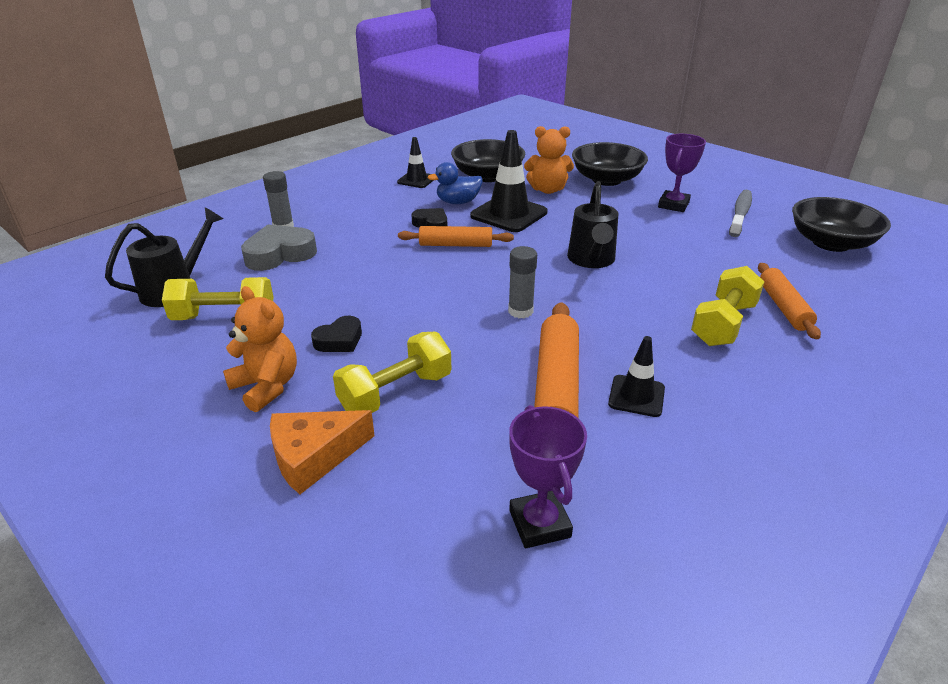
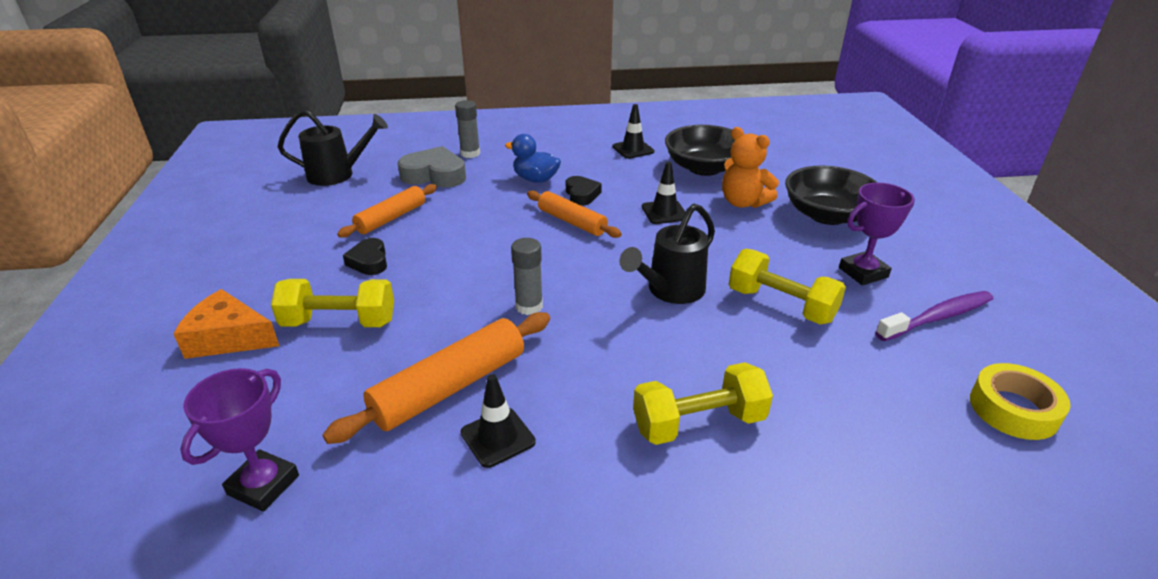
camera: 40 degrees right, 0 degrees up
yellow dumbbell [162,277,273,320] -> yellow dumbbell moved to [729,249,846,325]
orange teddy bear [223,286,297,412] -> none
black heart [311,316,362,352] -> black heart turned 75 degrees clockwise [343,238,387,275]
blue duck [427,162,483,204] -> blue duck moved to [505,134,561,183]
black traffic cone [470,130,548,232] -> black traffic cone [642,162,685,224], size x0.57
grey toothbrush [729,190,752,237] -> purple toothbrush [875,291,993,341]
orange rolling pin [758,263,821,339] -> orange rolling pin moved to [337,184,437,238]
black bowl [792,197,891,252] -> yellow tape [970,363,1071,440]

